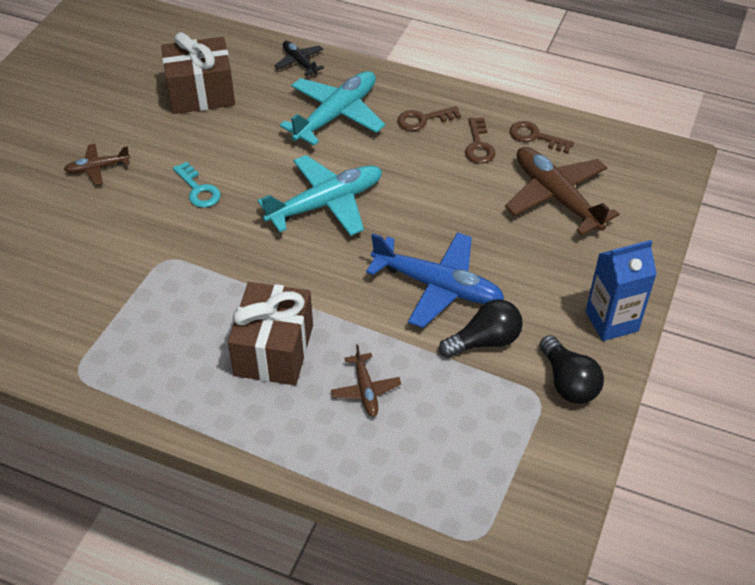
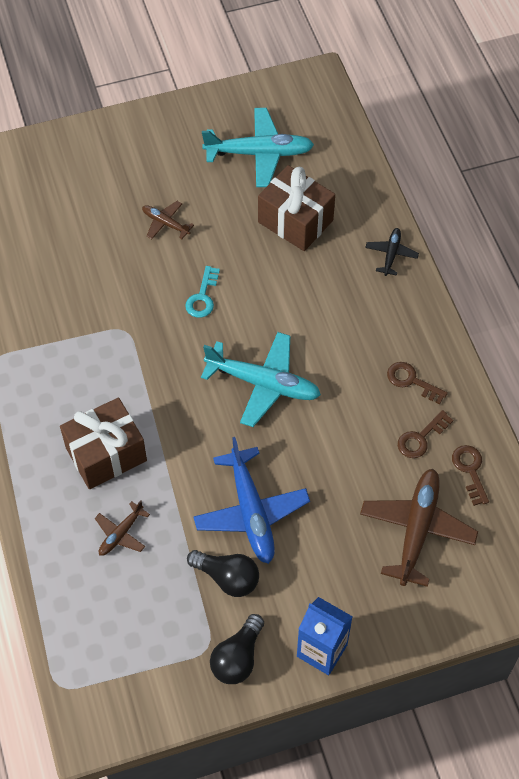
camera: 50 degrees right, 10 degrees up
turquoise plane [280,71,385,146] -> turquoise plane moved to [202,108,314,187]

